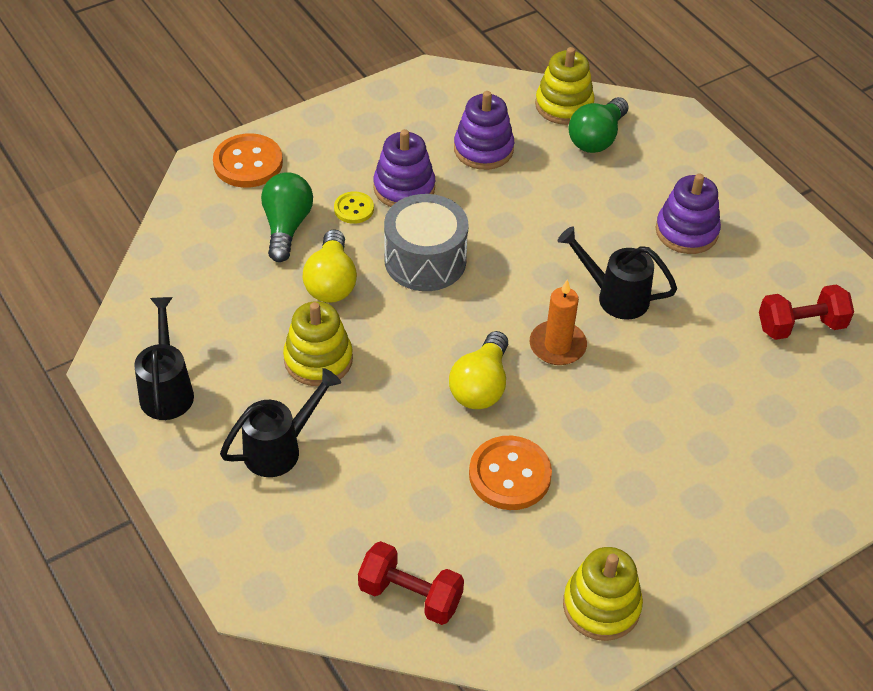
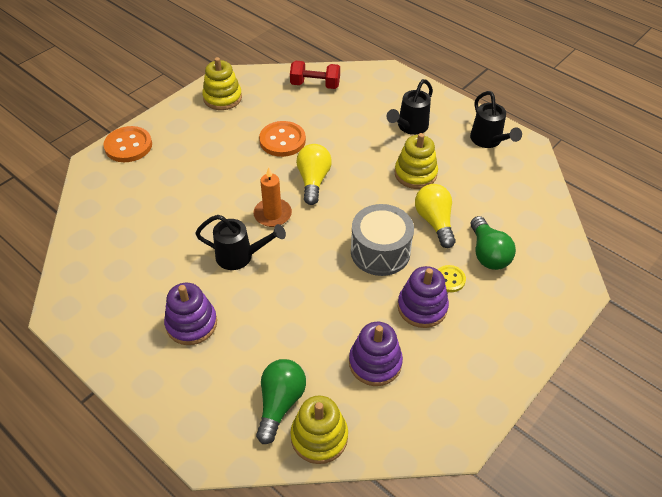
camera: 165 degrees right, 0 degrees up
orange button [213,133,283,188] -> orange button moved to [103,126,152,162]
red dumbbell [759,284,854,340] -> none

